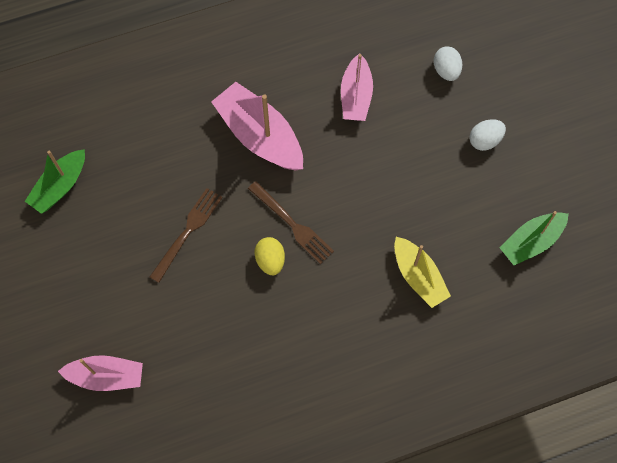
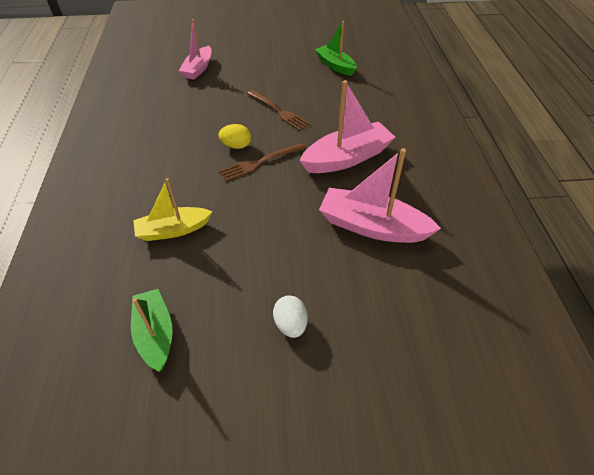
camera: 105 degrees right, 20 degrees down
pink boat [341,53,373,121] -> pink boat [319,148,441,243], size x1.52
white egg [434,46,462,81] -> none

